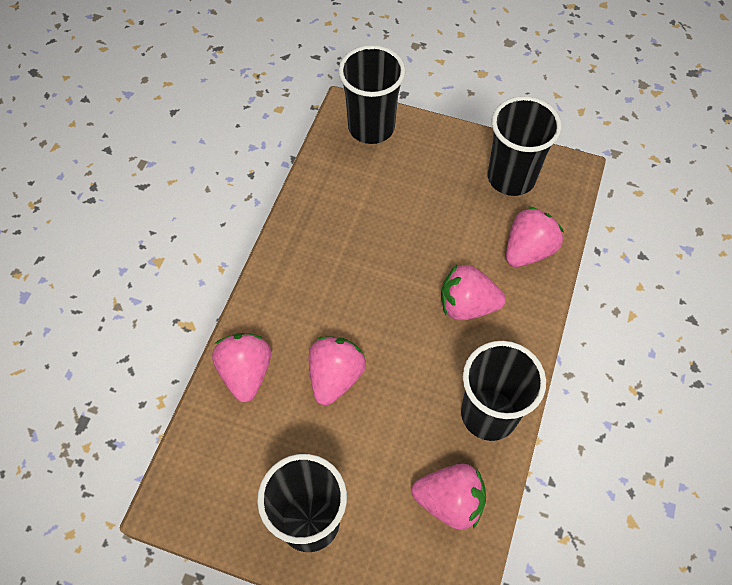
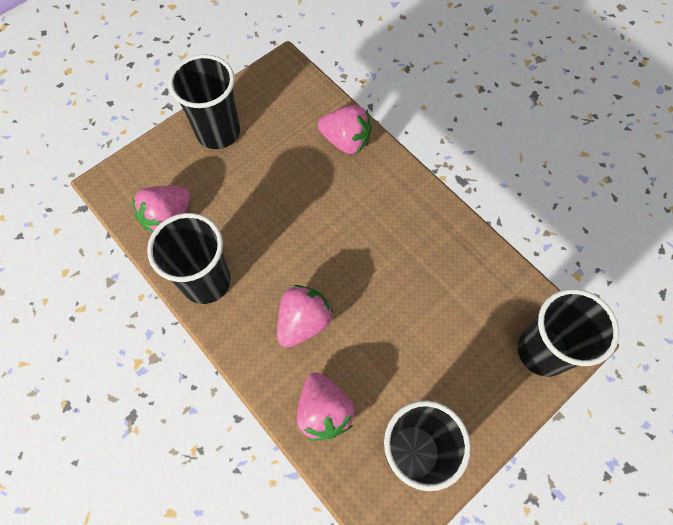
camera: 120 degrees right, 5 degrees up
pink strawberry [308,336,366,405] -> none

